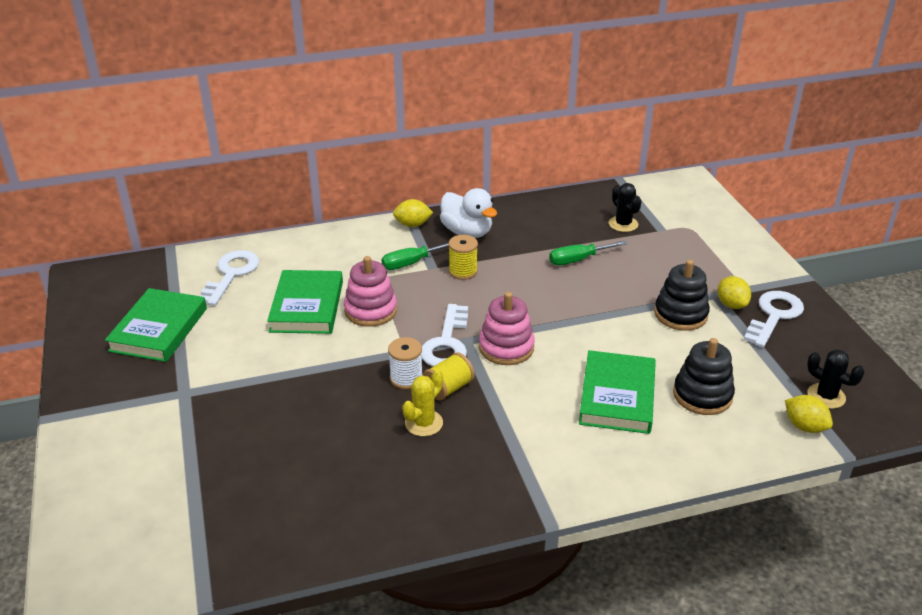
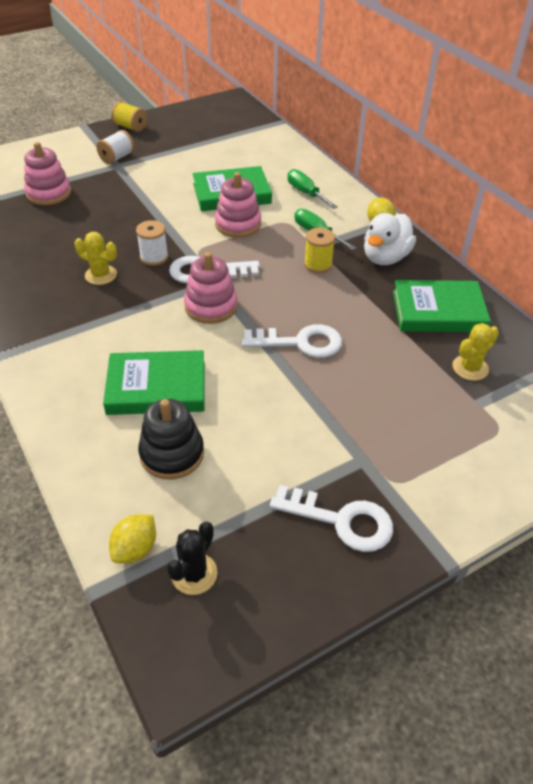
camera: 75 degrees right, 10 degrees up
green book [105,288,207,362] -> green book moved to [393,280,491,332]
white key [200,250,259,306] -> white key moved to [242,324,342,358]
yellow spool [422,352,475,400] -> yellow spool moved to [111,101,147,132]
green screwdriver [549,241,627,265] -> green screwdriver moved to [287,169,338,209]
black cactus [609,183,642,232] -> yellow cactus [452,323,499,381]
black stacking toy [654,260,710,331] -> none
yellow lemon [717,276,751,309] -> none
none -> pink stacking toy [24,142,71,205]
none -> white spool [96,130,134,164]

